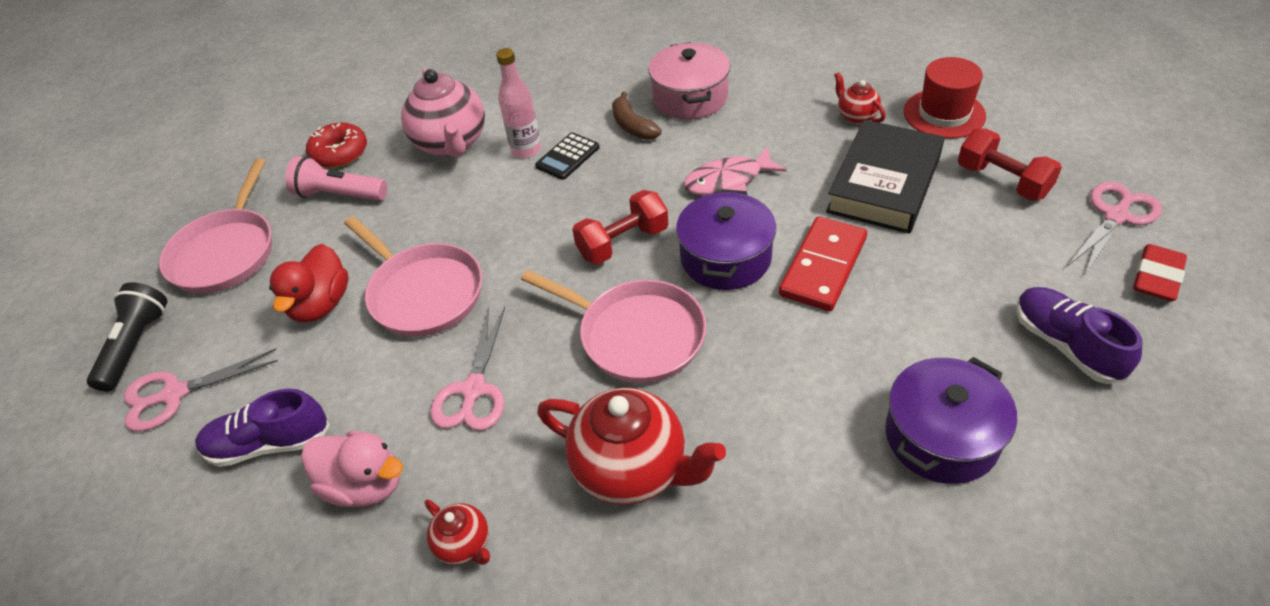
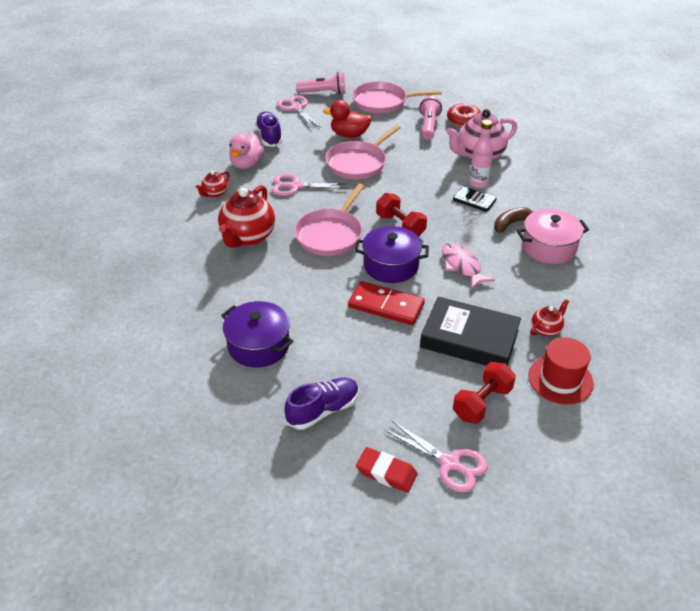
camera: 80 degrees right, 5 degrees down
black flashlight [87,282,167,392] -> pink flashlight [296,72,345,94]

